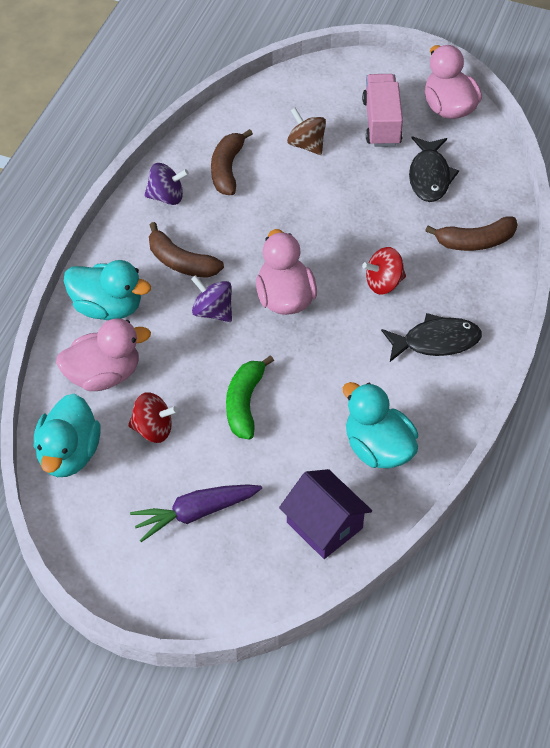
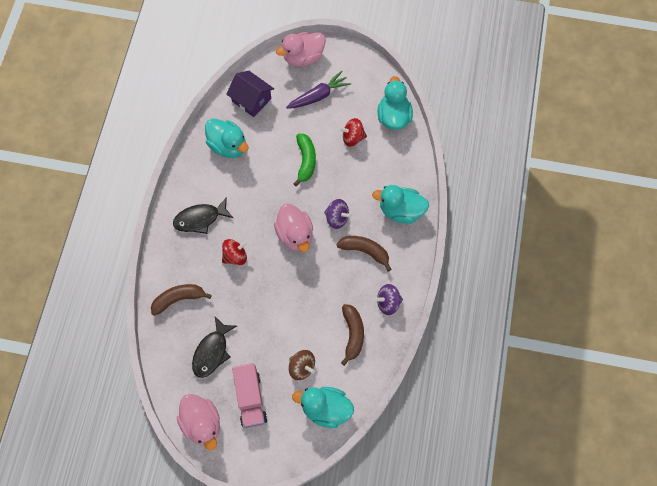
camera: 170 degrees right, 15 degrees up
pink duck [56,318,151,391] -> pink duck moved to [276,32,326,67]
black fish [409,137,459,202] -> black fish turned 150 degrees counterclockwise [192,317,237,378]
none -> turquoise duck [292,387,354,428]

